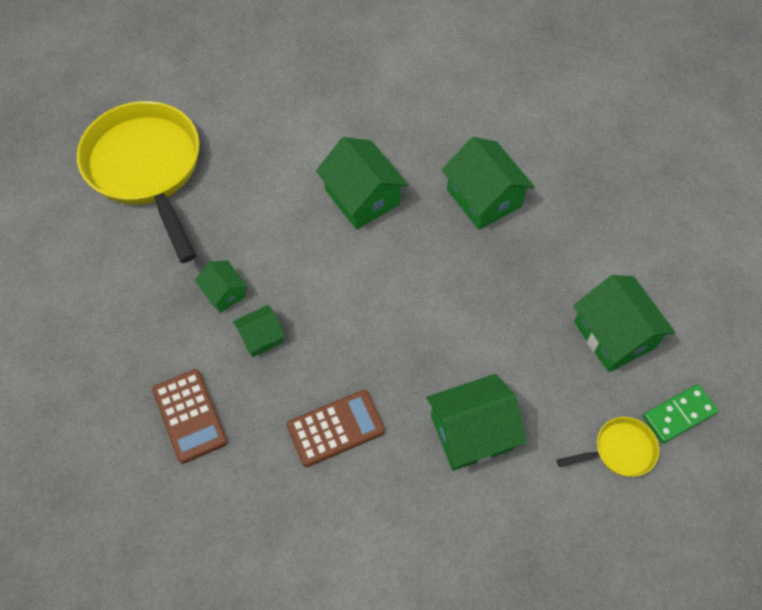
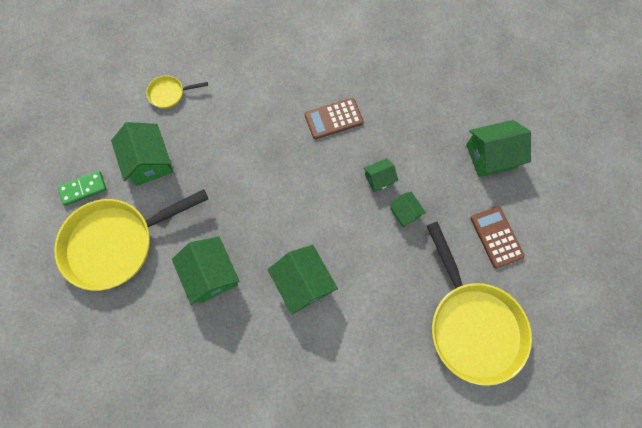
camera: 175 degrees left, 10 degrees up
brown calculator [152,369,227,464] -> brown calculator moved to [471,206,525,268]
green house [426,374,527,470] -> green house moved to [466,120,531,177]
green domino [643,384,718,444] -> green domino moved to [58,171,106,206]
none -> yellow pan [54,189,208,291]

